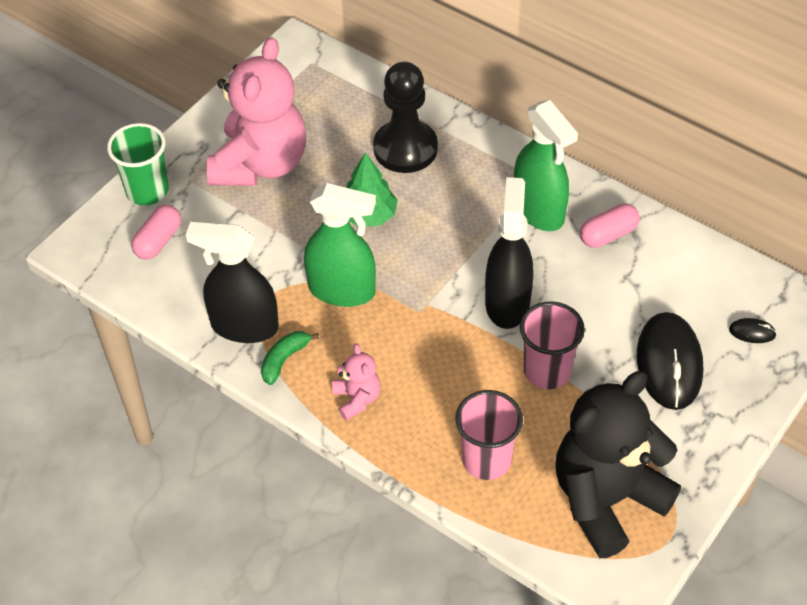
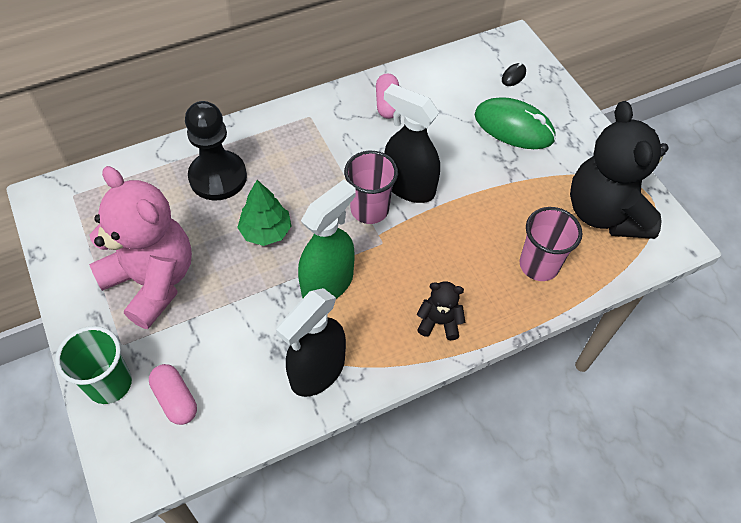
camera: 65 degrees left, 5 degrees up
green banana [261,331,319,385] -> none
pink teddy bear [332,344,380,420] -> black teddy bear [417,281,465,340]
green spray bottle [514,100,578,231] -> none
pink cup [520,301,585,389] -> pink cup moved to [344,151,398,224]
black mouse [637,312,703,410] -> green mouse [474,97,556,149]

